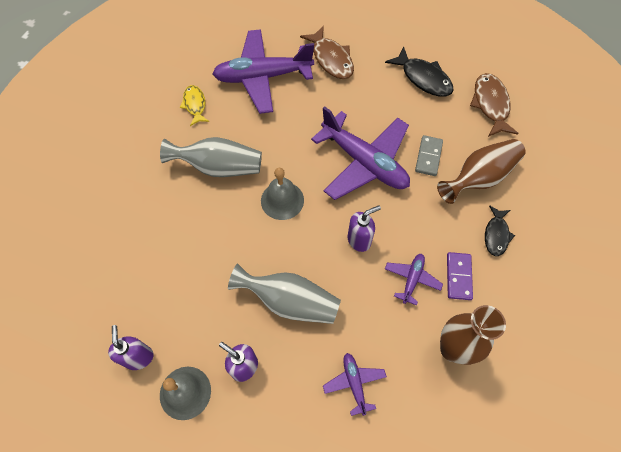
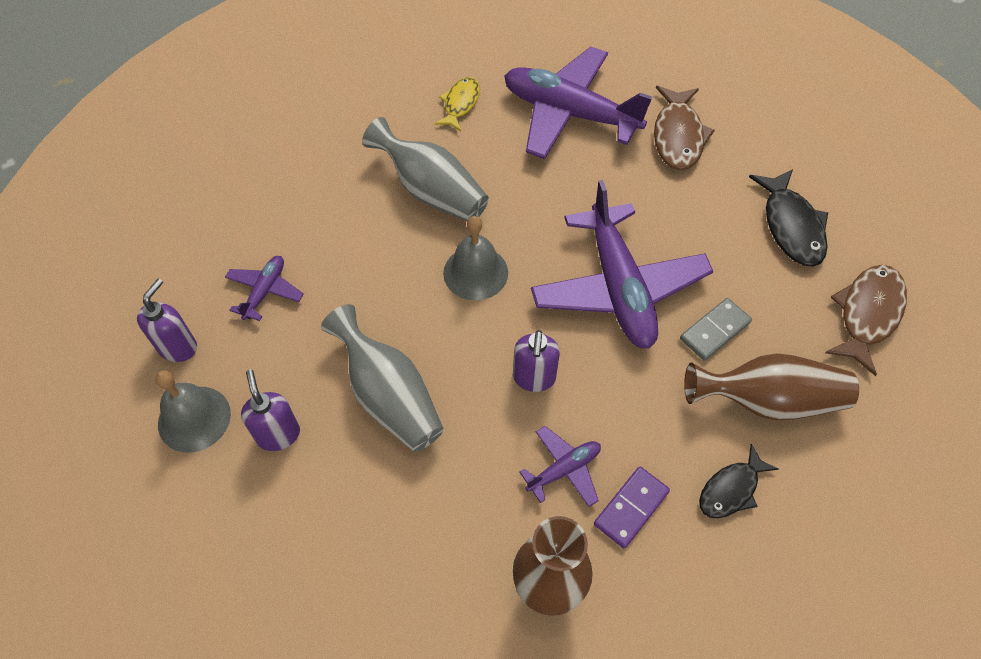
camera: 35 degrees right, 5 degrees down
purple plane [323,353,387,416] -> purple plane moved to [225,256,304,321]
purple soap dispenser [348,205,381,252] -> purple soap dispenser turned 90 degrees clockwise [513,330,560,392]

